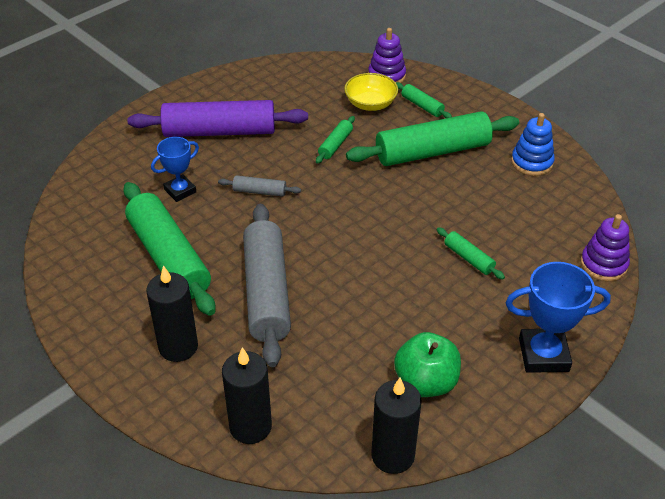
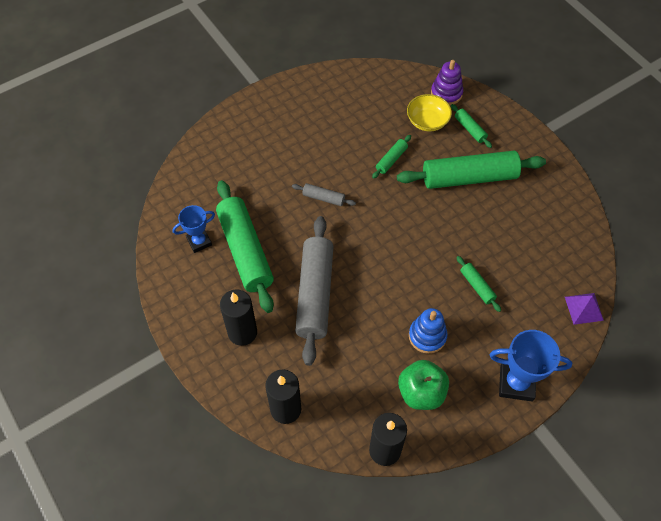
camera: 10 degrees right, 15 degrees up
purple rolling pin [127,100,308,137] -> none
blue trophy [151,137,199,202] -> blue trophy moved to [173,205,215,253]
blue stacking toy [511,113,555,176] -> blue stacking toy moved to [409,308,448,354]
purple stacking toy [581,214,630,281] -> purple pyramid [565,293,604,325]

